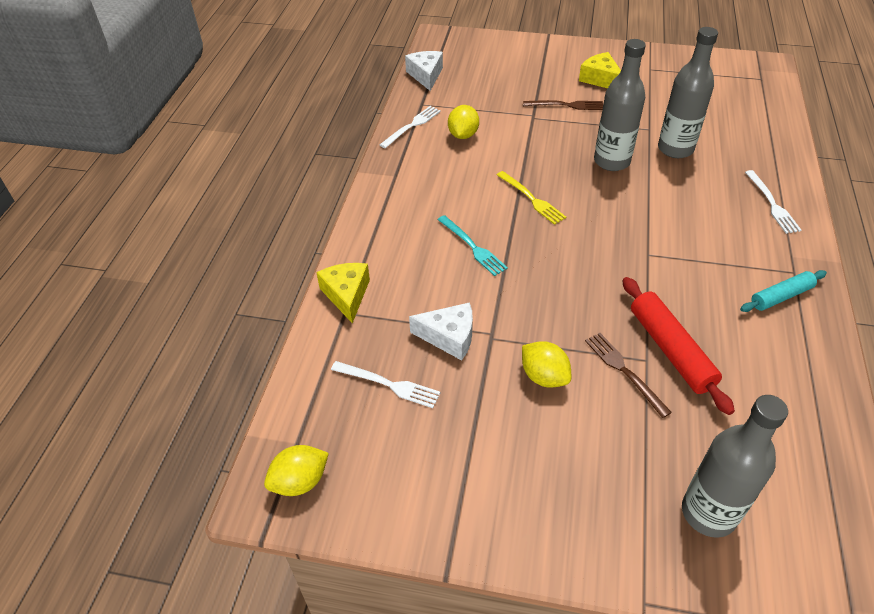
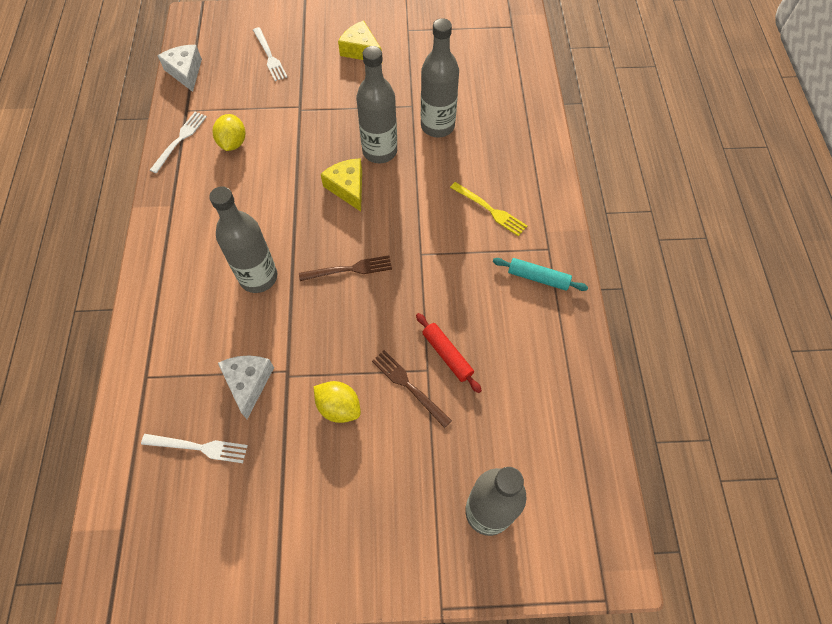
camera: 15 degrees left, 15 degrees up
yellow lemon [264,445,329,496] -> none
yellow cheese [316,263,370,324] -> yellow cheese moved to [321,158,362,211]
white cheese [409,302,473,360] -> white cheese turned 90 degrees counterclockwise [218,355,274,419]
turquoise fork [438,215,508,276] -> grey bottle [209,186,277,293]
yellow fork [497,171,567,225] -> yellow fork moved to [450,182,527,236]
brown fork [523,100,603,110] -> brown fork moved to [299,256,392,281]
red rolling pin [623,277,735,415] -> red rolling pin [416,313,482,393], size x0.64
turquoise rolling pin [740,270,827,312] -> turquoise rolling pin turned 60 degrees clockwise [493,258,588,291]
white fork [745,170,802,234] -> white fork moved to [253,27,287,81]

